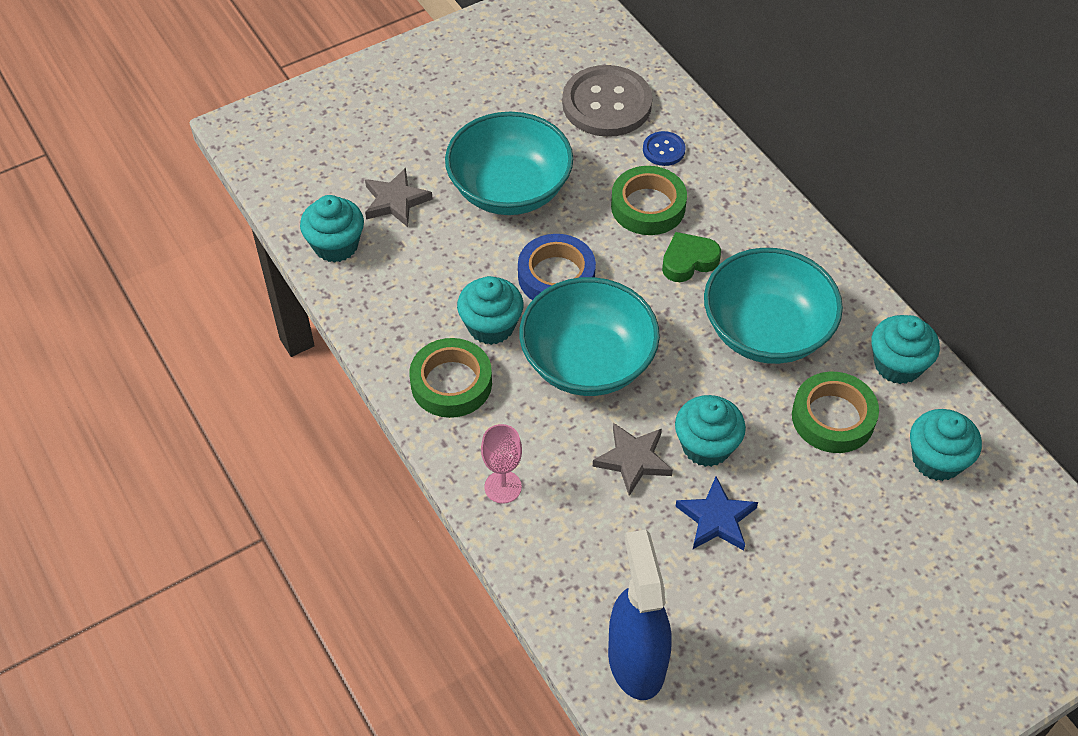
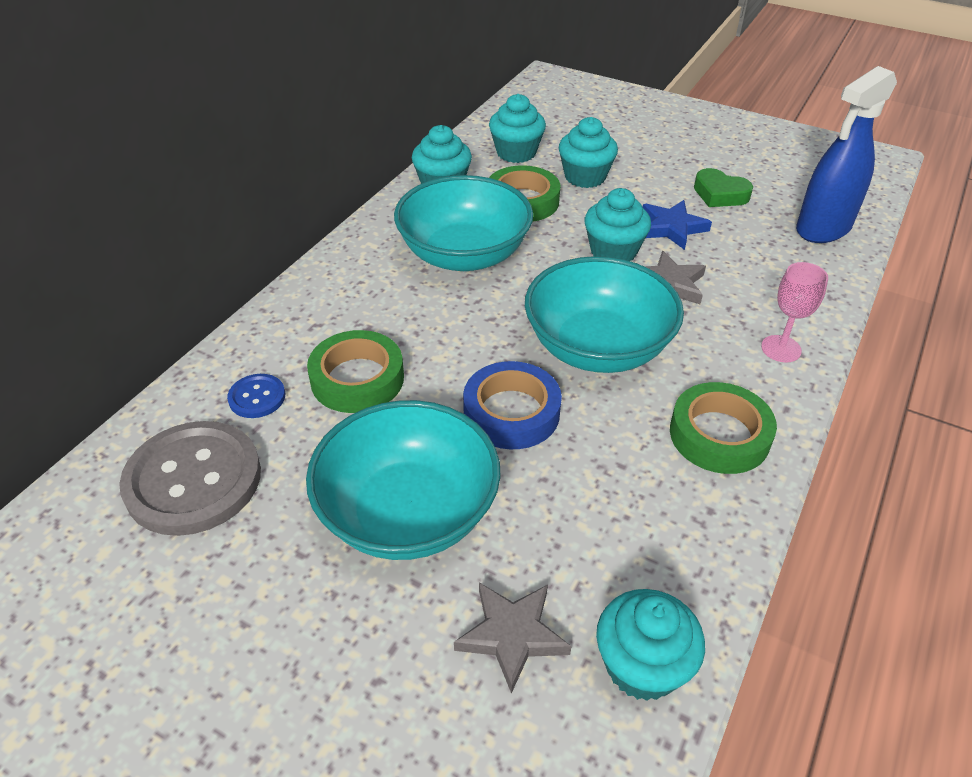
camera: 120 degrees left, 10 degrees down
turquoise cupcake [457,276,523,345] -> turquoise cupcake moved to [559,117,618,188]
green heart [662,232,721,282] -> green heart moved to [694,168,753,207]

